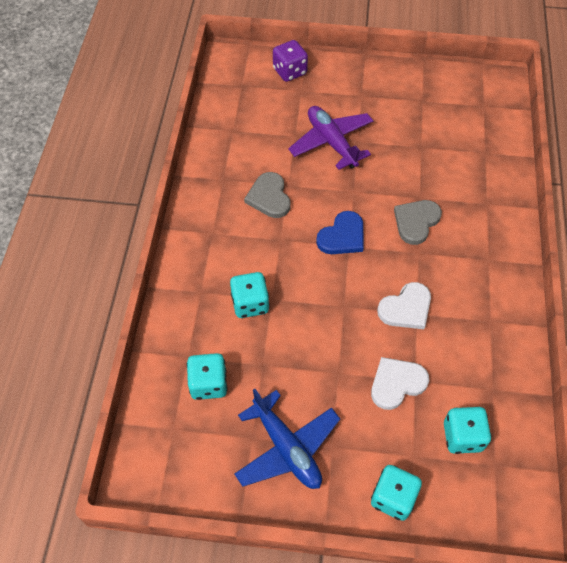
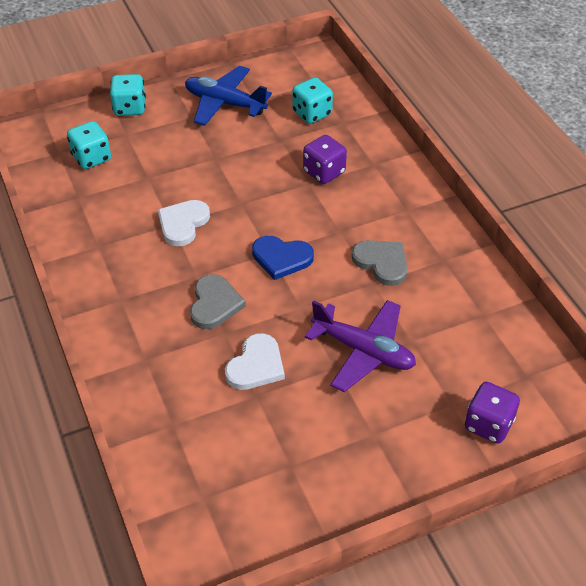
camera: 150 degrees right, 10 degrees down
turquoise dice [230,272,270,318] -> purple dice [303,135,347,184]
blue heart [316,211,364,254] -> blue heart turned 90 degrees counterclockwise [252,236,314,280]
white heart [371,357,429,410] -> white heart moved to [225,333,285,390]

